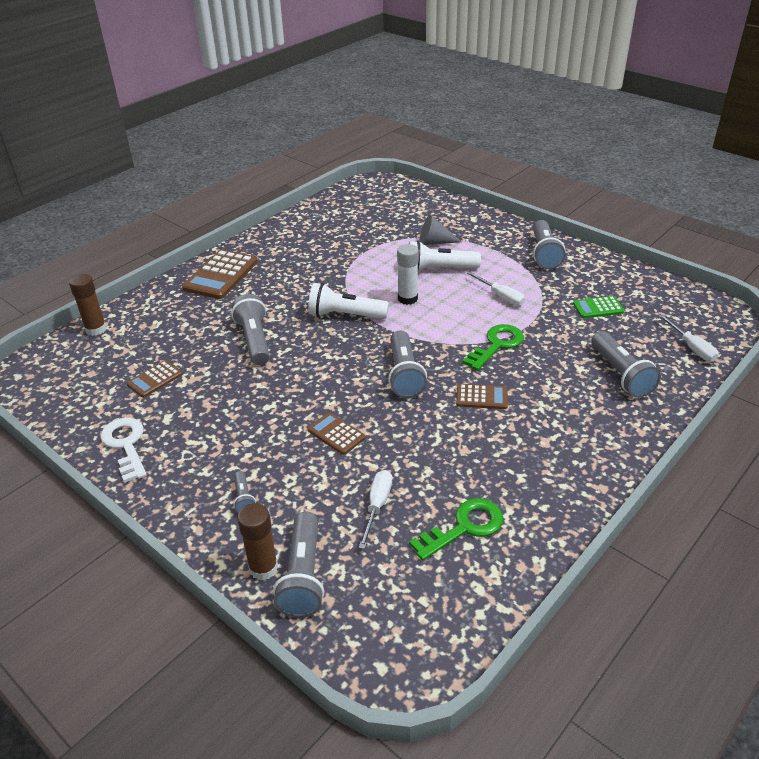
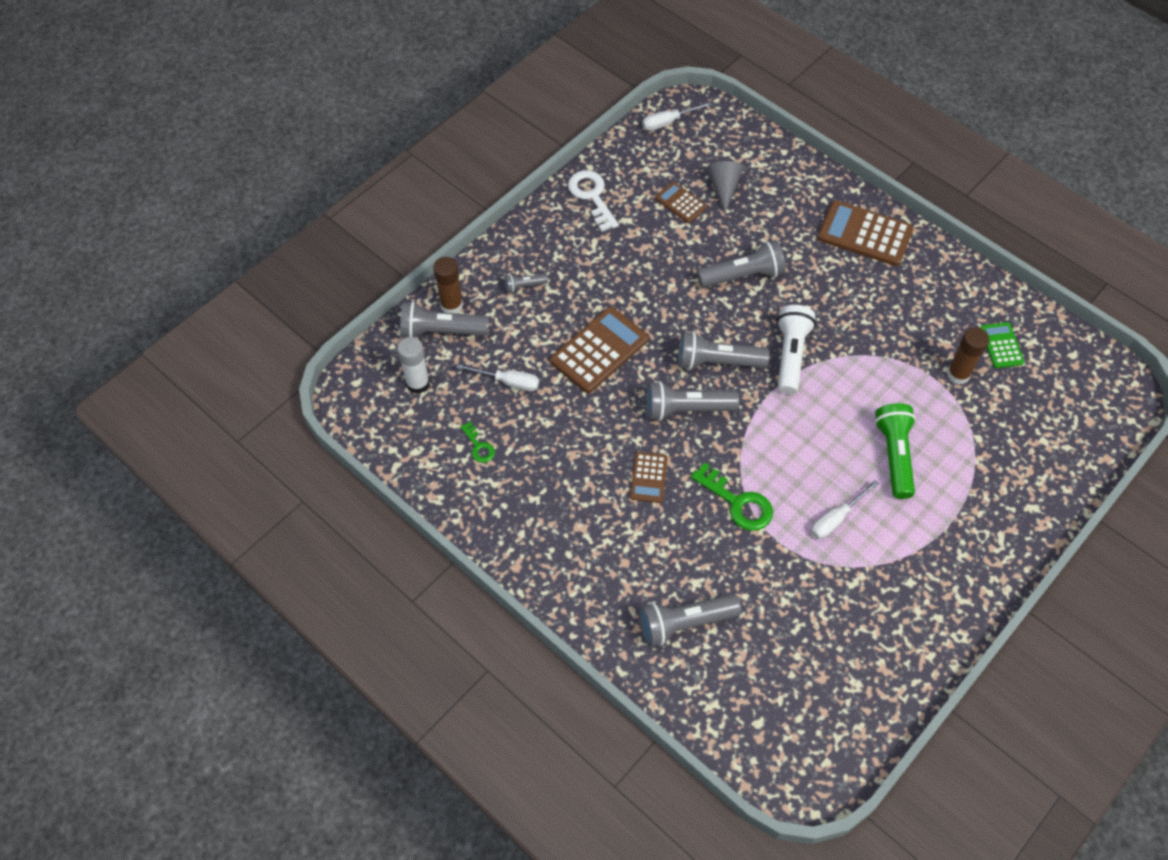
camera: 90 degrees right, 20 degrees up
brown glue stick [69,274,107,336] -> brown glue stick moved to [947,327,989,384]
white key [100,418,147,483] -> white key turned 90 degrees counterclockwise [568,170,619,232]
brown calculator [307,412,366,455] -> brown calculator [550,307,649,393], size x1.81
white glue stick [397,244,419,305] -> white glue stick moved to [397,337,430,394]
white flashlight [409,241,481,272] -> green flashlight [874,403,916,499]
green key [409,498,503,561] -> green key [461,422,495,463], size x0.55
grey cone [419,215,461,245] -> grey cone moved to [706,161,744,213]
grey flashlight [533,220,565,269] -> grey flashlight moved to [678,331,769,370]
green calculator [573,296,624,318] -> green calculator moved to [980,322,1024,368]
white screwdriver [659,314,718,362] -> white screwdriver moved to [642,102,712,131]

